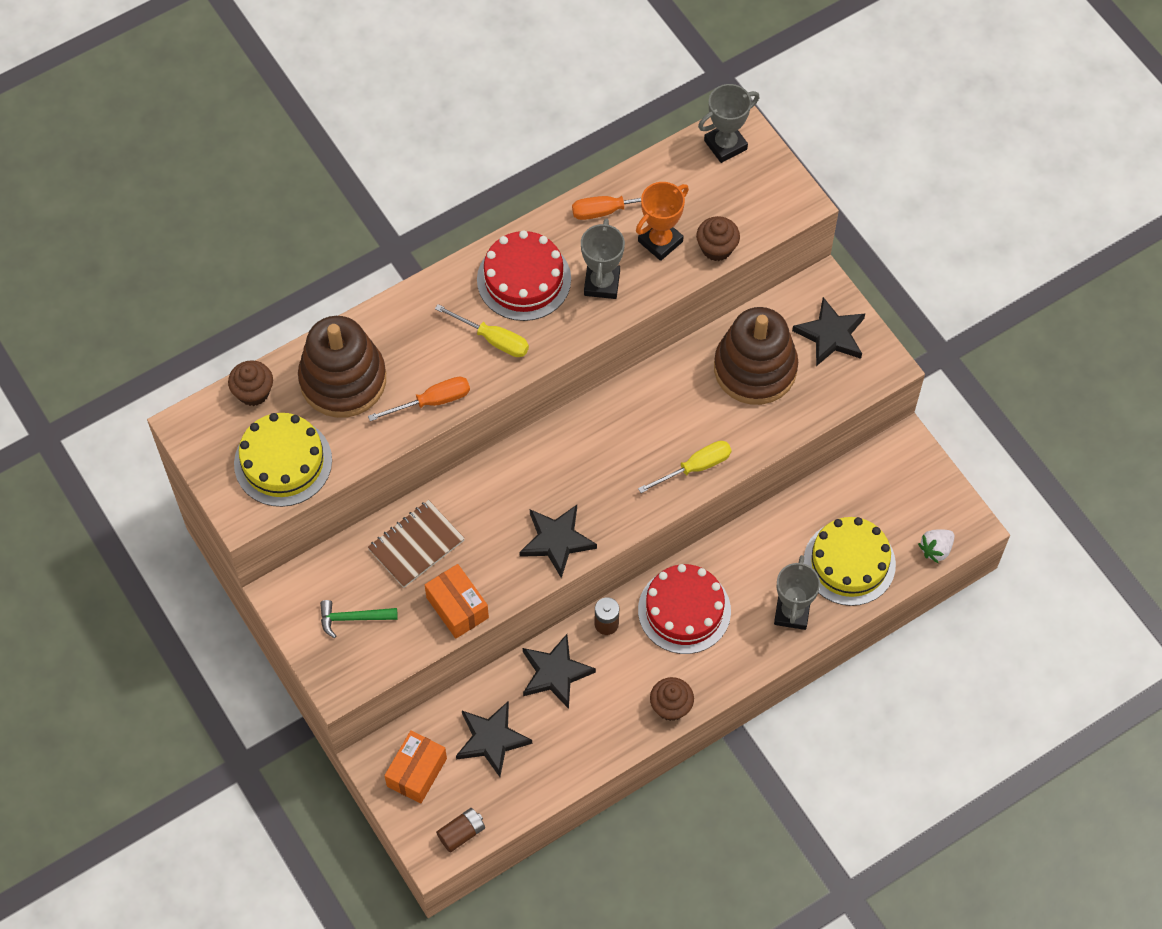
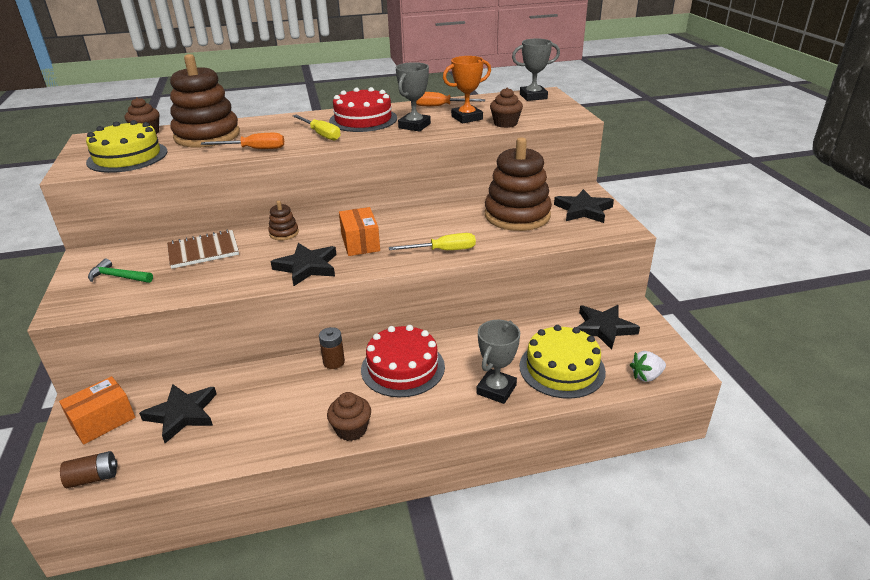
camera: 20 degrees right, 30 degrees down
orange box [425,564,489,638] -> orange box moved to [339,207,380,256]
black star [523,634,596,709] -> black star moved to [577,305,640,350]
none -> brown stacking toy [268,201,299,240]

